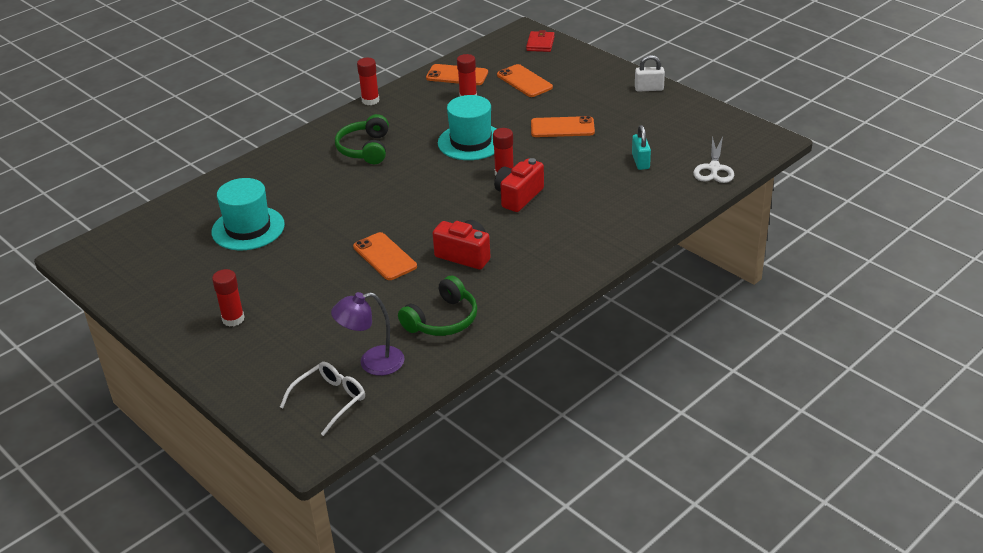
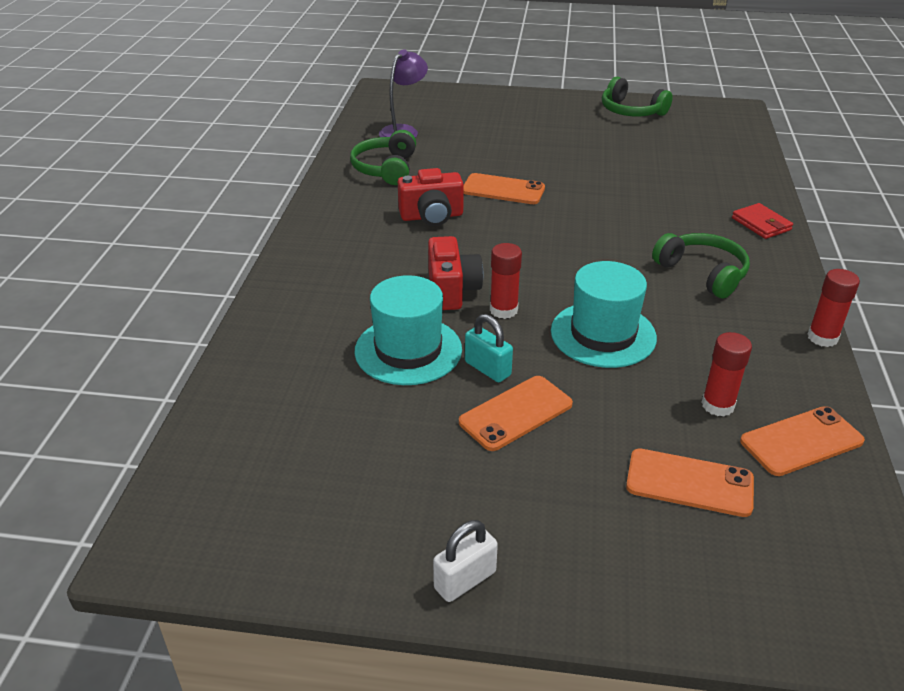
camera: 140 degrees right, 0 degrees up
turquoise hat [212,178,285,250] -> turquoise hat moved to [355,275,462,385]
red glue stick [212,269,245,327] -> none
white glasses [280,362,365,436] -> none
red wallet [526,30,555,52] -> red wallet moved to [732,203,793,239]
turquoise padlock [632,125,651,170] -> turquoise padlock moved to [465,314,513,382]
white scissors [693,136,734,183] -> none
none -> green headphones [602,77,673,116]

